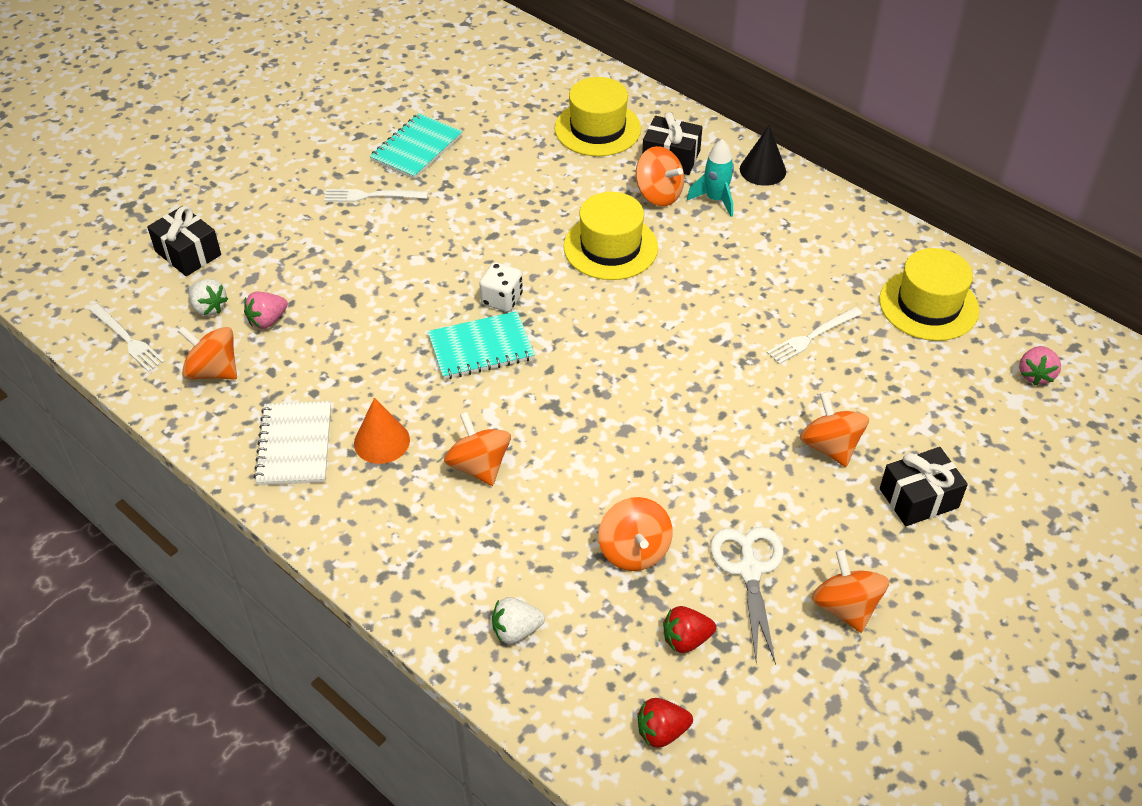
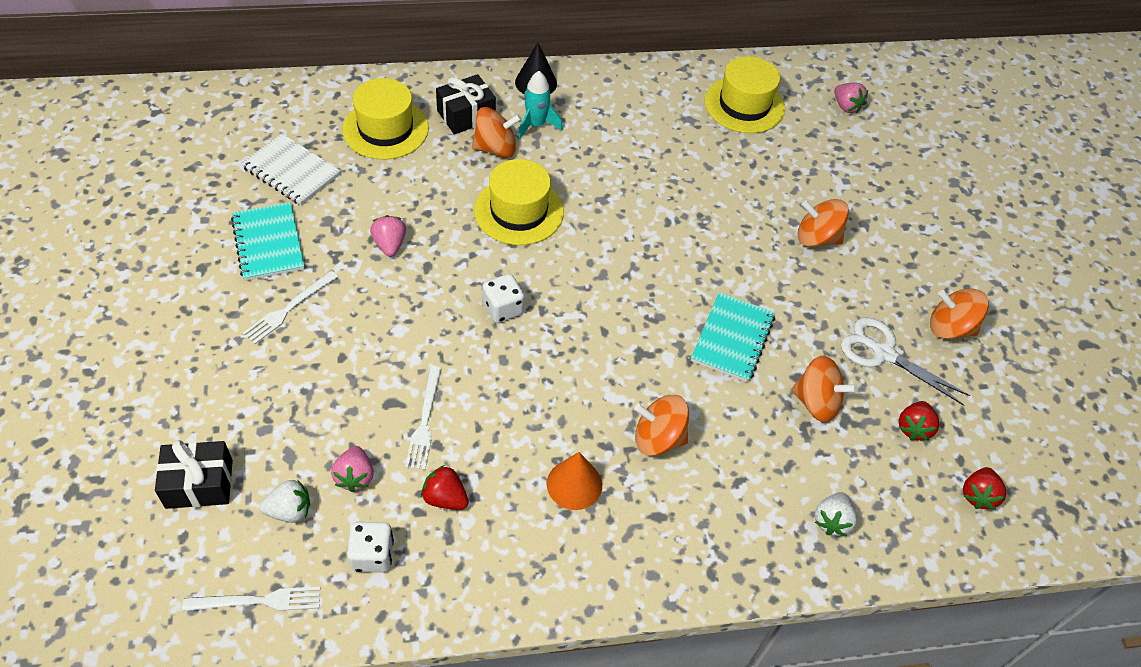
camera: 55 degrees left, 5 degrees up
orange spinning top [178,326,237,379] -> white dice [347,522,394,572]
white notebook [254,401,331,485] -> white notebook moved to [241,133,340,205]
turquoise notebook [428,311,535,379] -> turquoise notebook moved to [691,292,775,382]
white fork [767,307,863,364] -> white fork moved to [405,366,442,470]
black gift [880,447,968,526] -> none
none -> pink strawberry [370,215,406,257]
none -> red strawberry [421,465,469,510]

